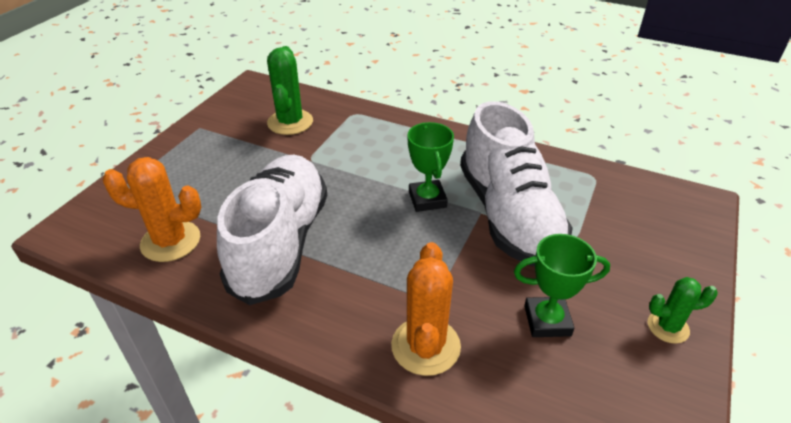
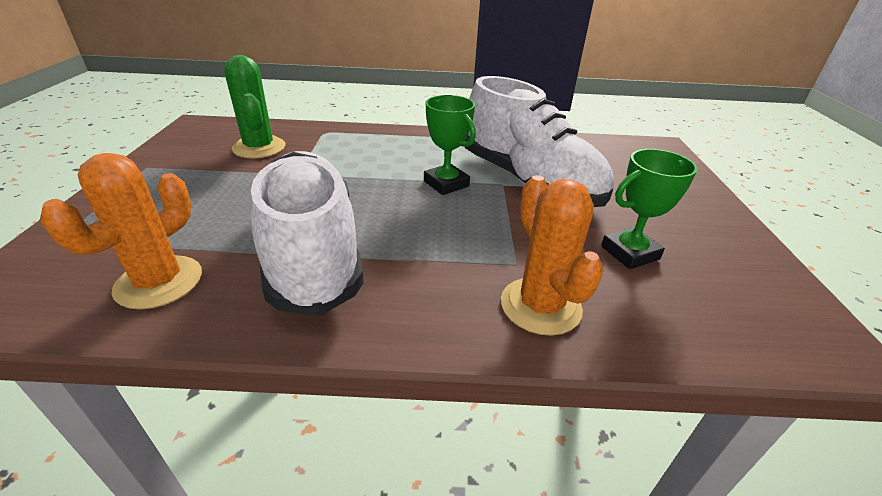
camera: 25 degrees left, 5 degrees down
orange cactus [103,157,201,262] -> orange cactus turned 45 degrees counterclockwise [40,153,202,309]
green cactus [648,277,718,344] -> none

